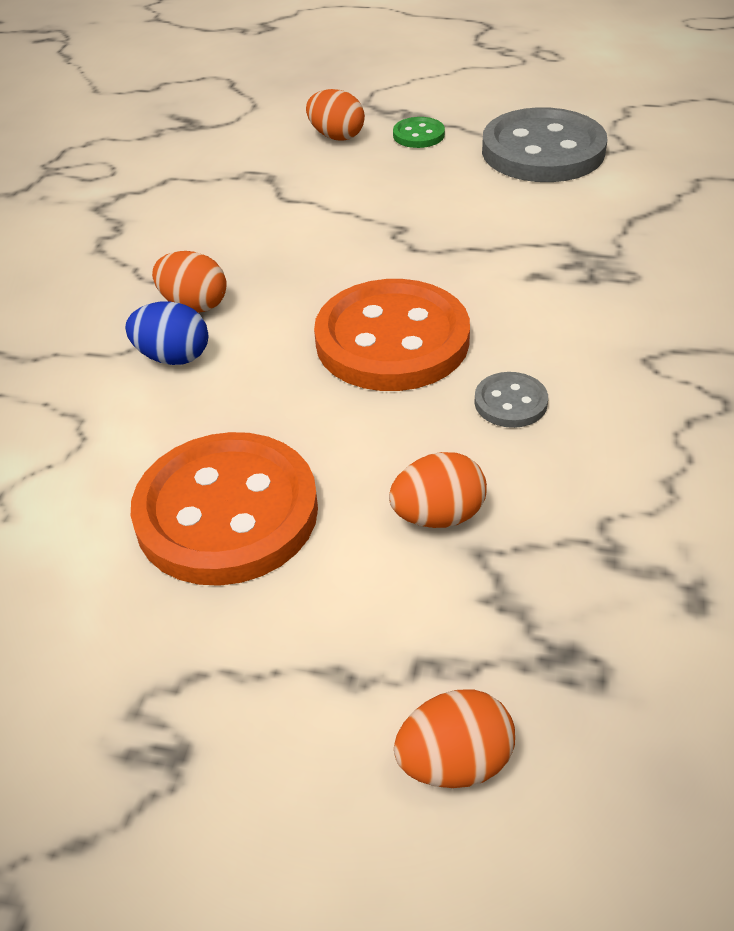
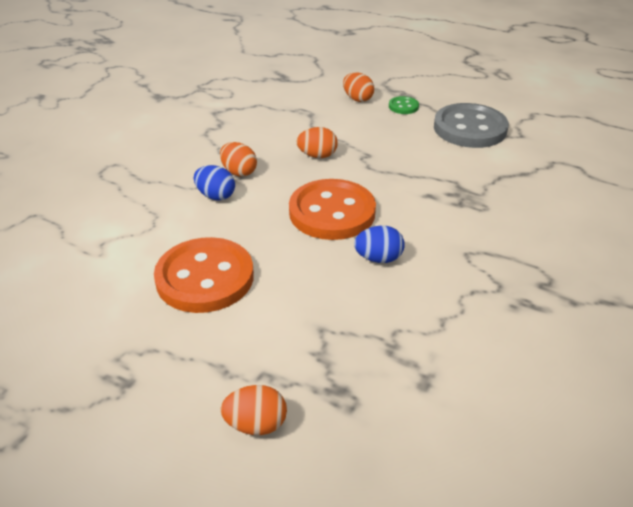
camera: 15 degrees right, 5 degrees down
orange egg [389,452,487,528] -> orange egg moved to [297,127,338,158]
grey button [474,372,548,428] -> blue egg [354,225,405,263]

